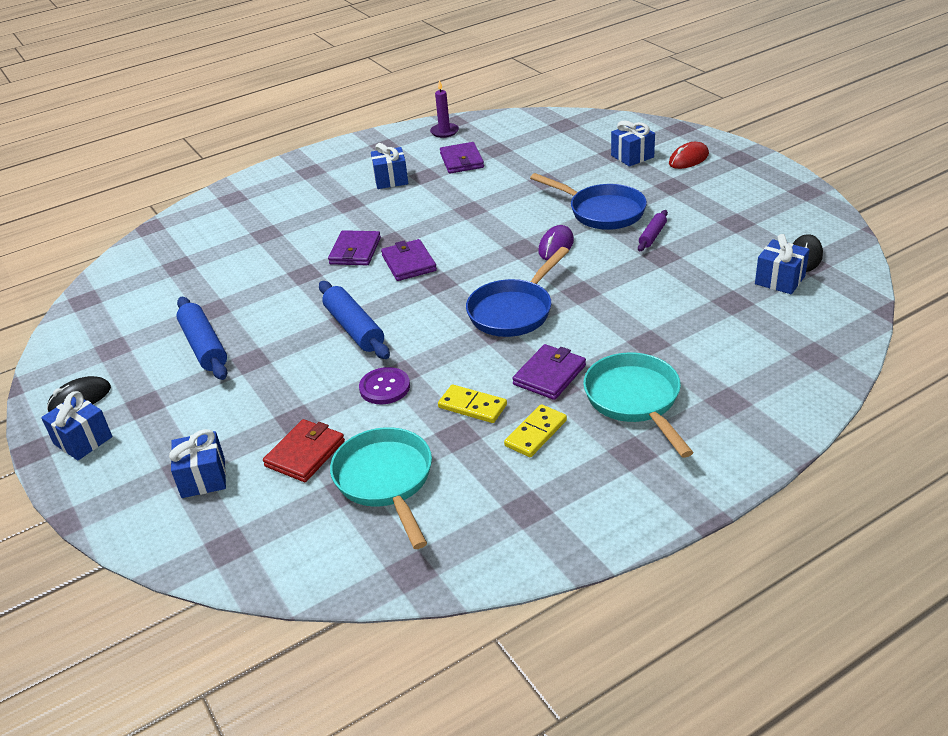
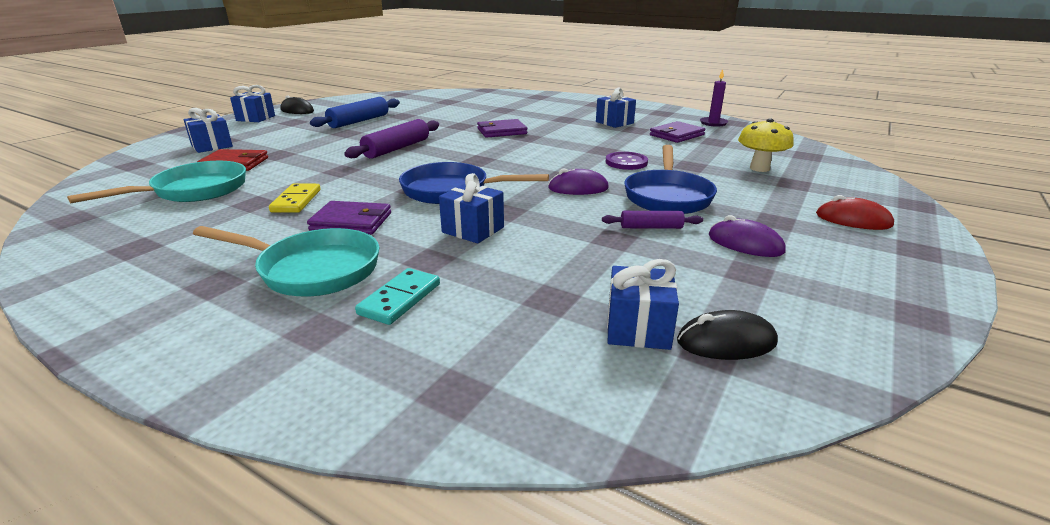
camera: 60 degrees right, 10 degrees down
blue rolling pin [319,281,390,359] -> purple rolling pin [344,119,439,159]
purple button [359,367,410,404] -> purple button moved to [606,152,648,170]
purple wallet [381,239,437,281] -> none
yellow domino [504,404,567,457] -> none
turquoise pan [583,353,694,458] -> turquoise pan turned 60 degrees clockwise [193,226,379,296]
blue gift [611,121,655,167] -> blue gift moved to [439,173,504,244]
none -> turquoise domino [355,268,440,325]
none -> purple mouse [708,215,786,257]
none -> yellow mushroom [738,118,794,172]

